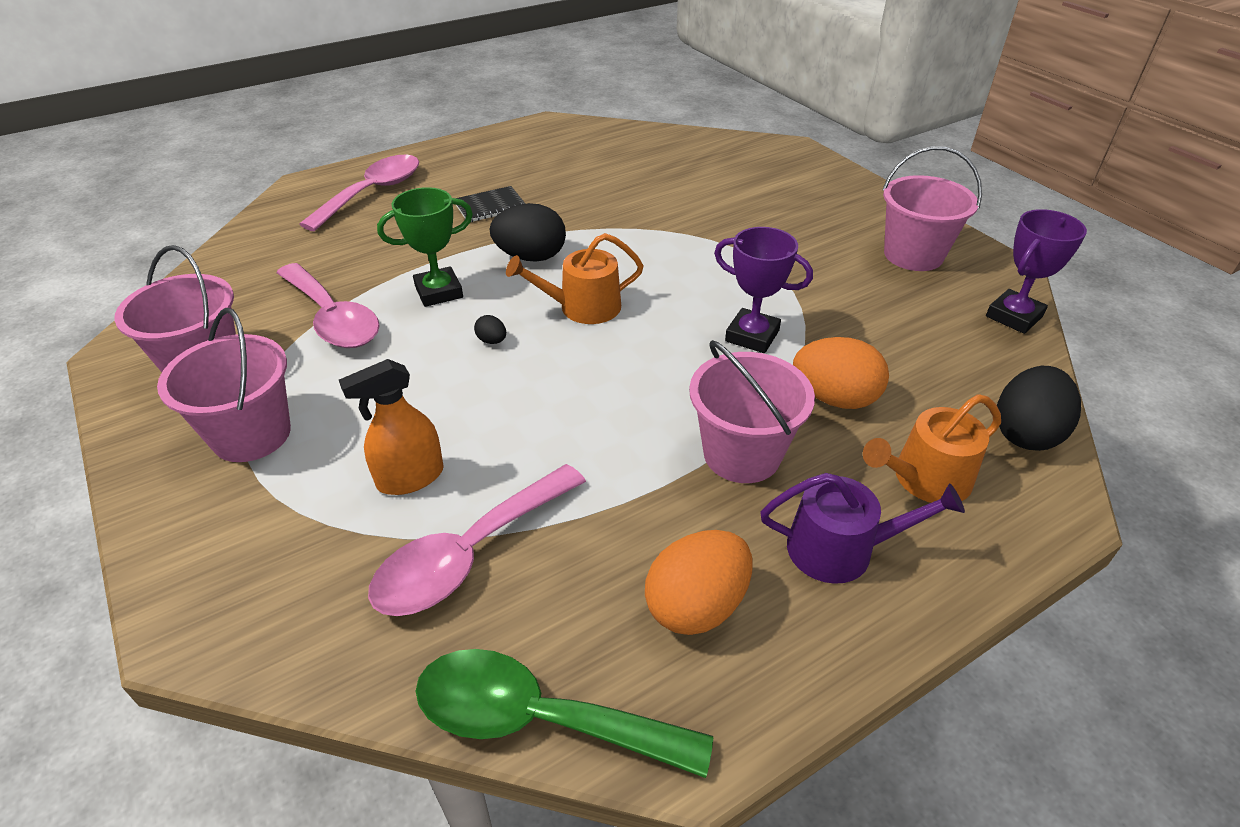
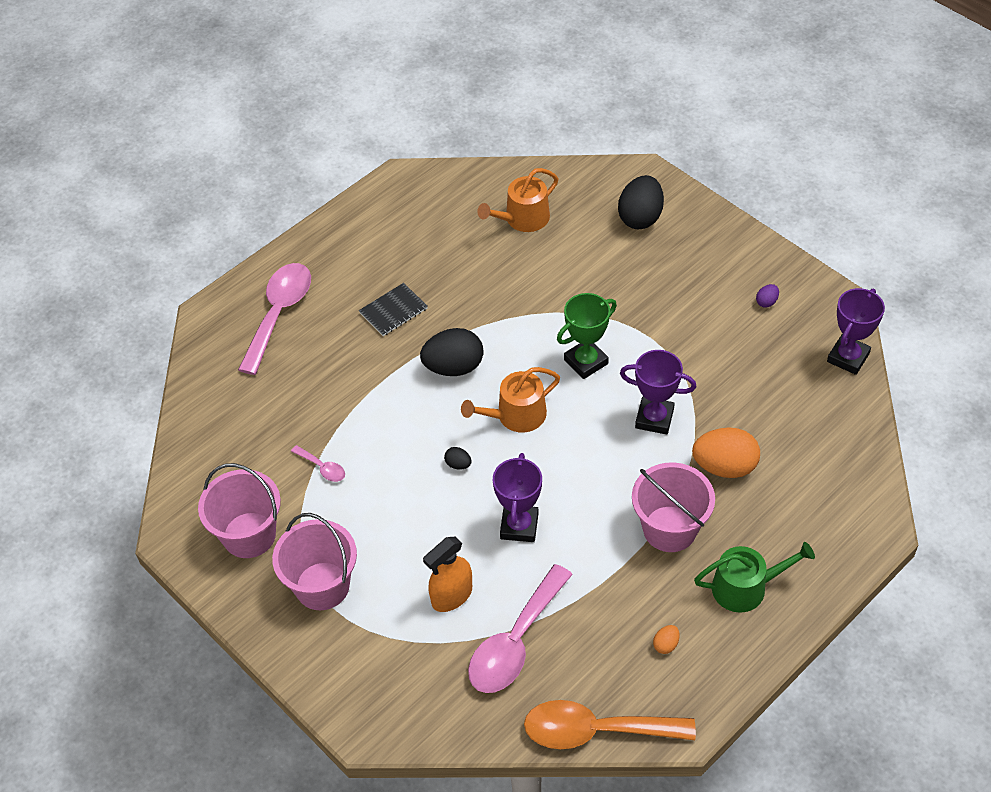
camera: 10 degrees left, 10 degrees up
pink spoon [276,263,380,348] -> pink spoon [291,445,345,482], size x0.45
green trophy [377,187,473,307] -> green trophy moved to [557,293,617,379]
green spoon [416,649,713,778] -> orange spoon [524,700,696,749]
orange egg [645,530,752,635] -> orange egg [653,625,680,654], size x0.44
purple watering can [760,473,965,584] -> green watering can [694,542,815,613]
orange watering can [863,394,1001,503] -> orange watering can moved to [477,168,558,232]
pink bucket [882,146,982,271] -> purple egg [756,284,779,308]
black egg [997,366,1081,451] -> black egg moved to [618,175,664,229]
none -> purple trophy [493,453,542,542]

